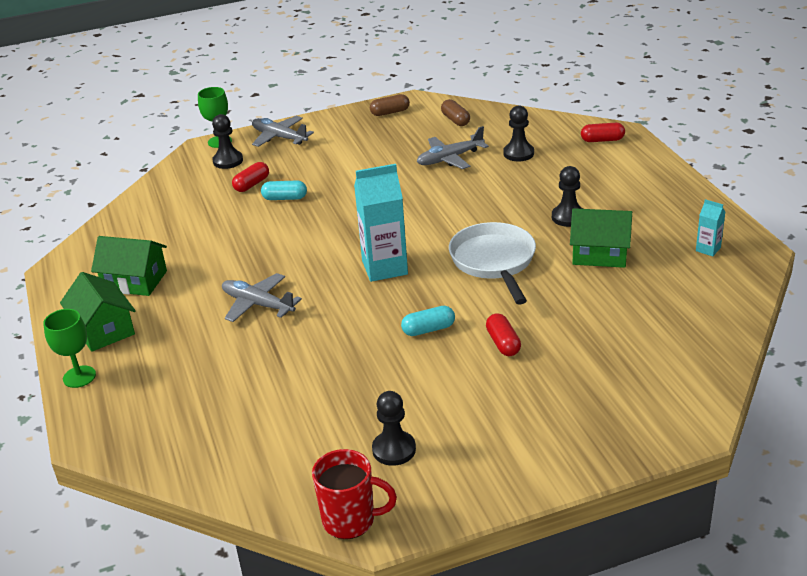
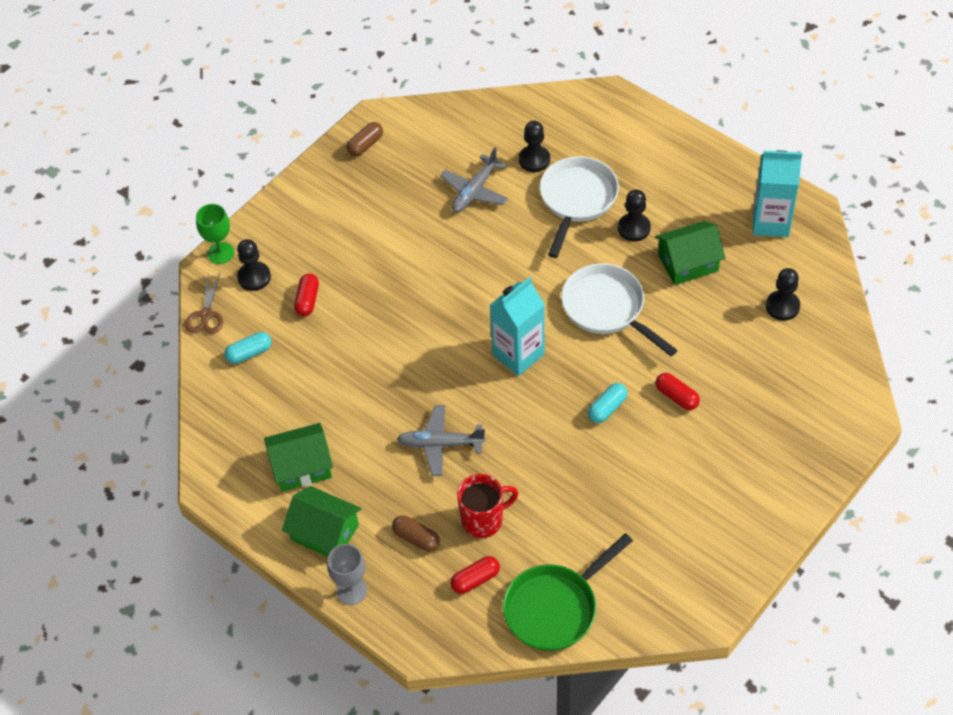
camera: 30 degrees left, 20 degrees up
green goblet [43,309,96,388] -> grey goblet [327,544,367,605]
grey plane [252,116,314,147] -> none
turquoise capsule [261,181,307,200] -> turquoise capsule moved to [224,332,271,364]
red mug [312,449,397,539] -> red mug moved to [457,474,518,538]
black pawn [372,391,416,466] -> black pawn moved to [766,268,800,321]
brown capsule [441,99,470,126] -> brown capsule moved to [392,515,440,552]
red capsule [581,123,625,142] -> red capsule moved to [450,556,500,594]
turquoise carton [696,199,726,256] -> turquoise carton [753,150,802,237], size x2.08
none -> brown scissors [185,273,223,334]
none -> green pan [503,533,633,651]
none -> white pan [540,156,619,258]

